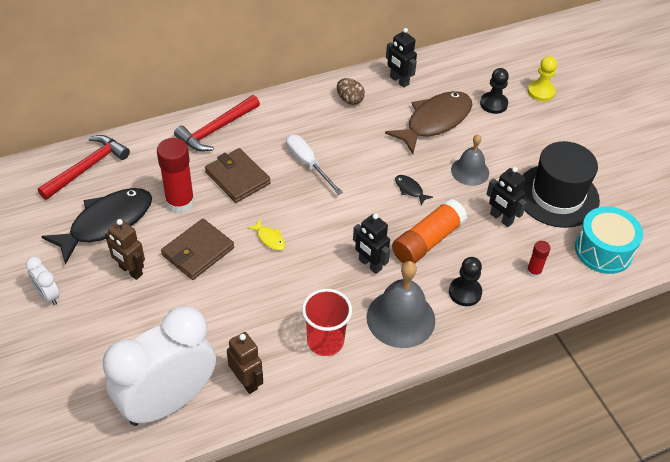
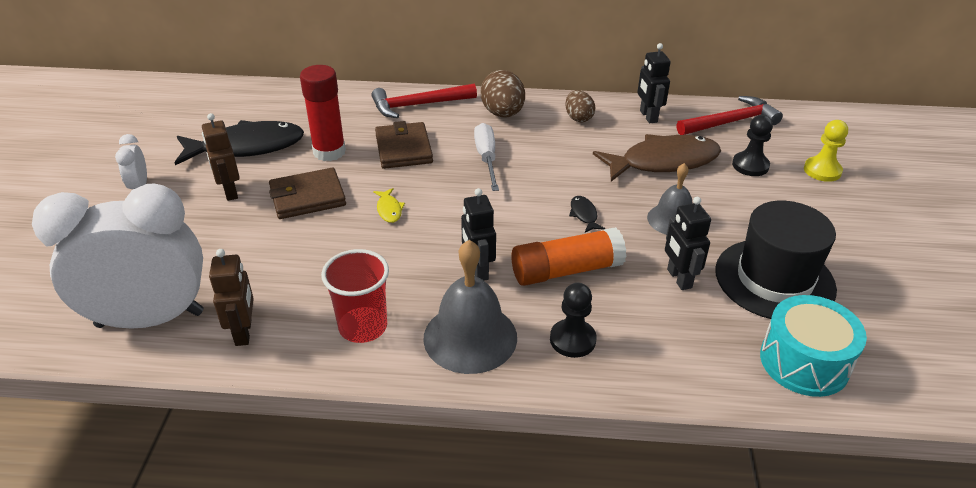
camera: 30 degrees right, 10 degrees down
red hammer [38,135,130,200] -> red hammer moved to [677,96,783,135]
red glue stick [527,241,551,278] -> none
none -> brown egg [481,70,525,117]

